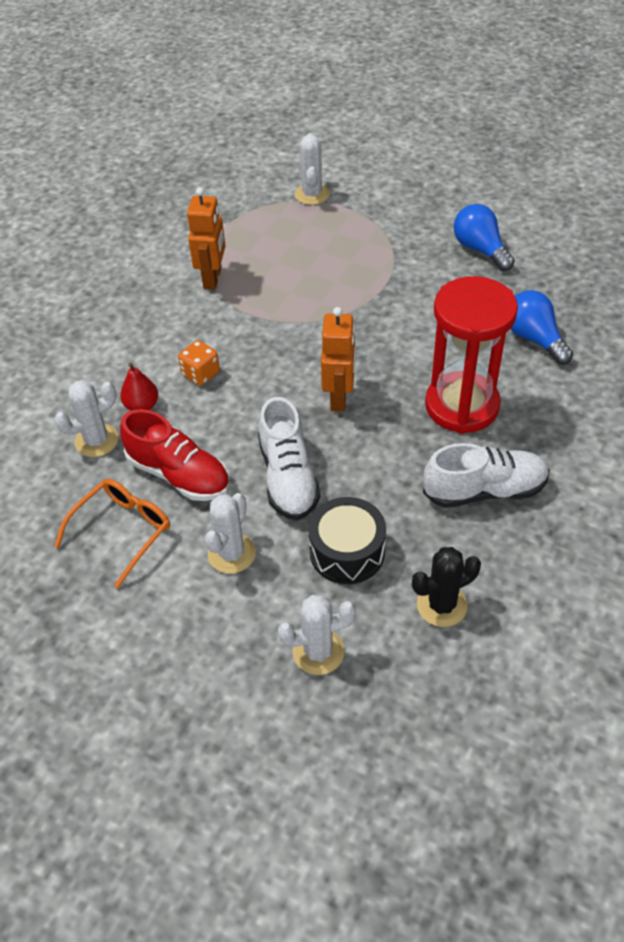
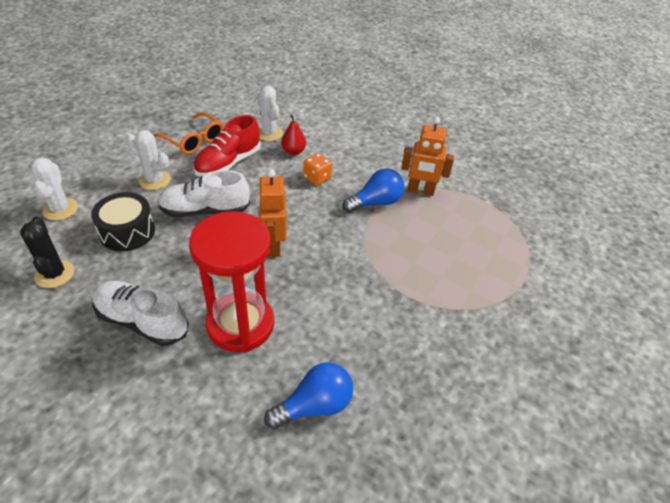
camera: 90 degrees right, 5 degrees down
white cactus [295,133,330,205] -> none
orange robot [321,307,356,411] -> orange robot turned 75 degrees clockwise [258,169,287,257]
white shoe [423,443,550,508] -> white shoe turned 120 degrees clockwise [92,281,189,346]
blue light bulb [454,204,515,271] -> blue light bulb moved to [343,168,405,213]

